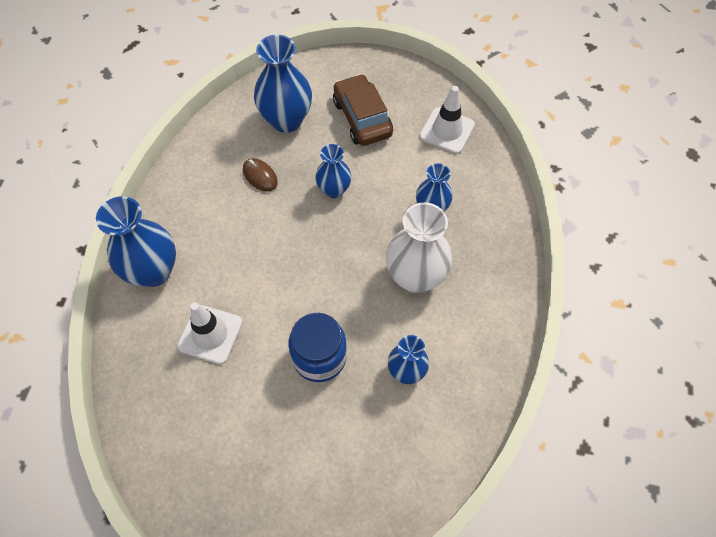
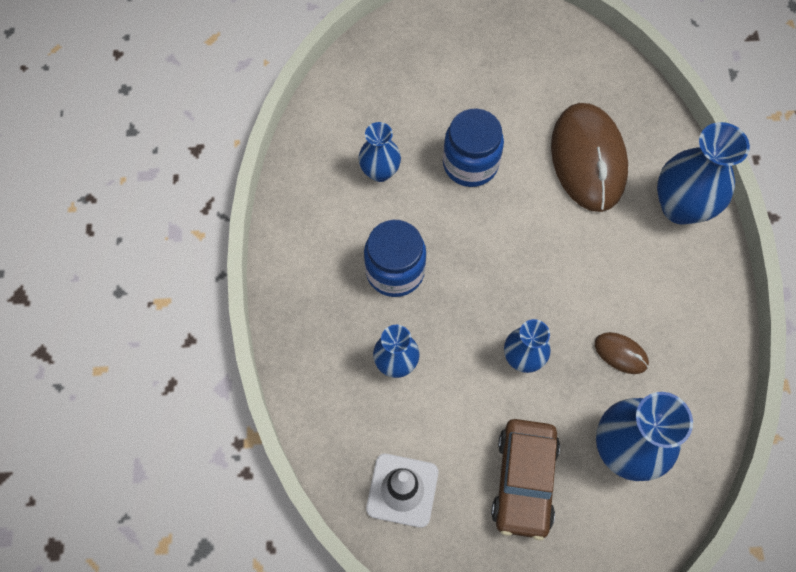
camera: 165 degrees right, 5 degrees up
white traffic cone [177,302,243,364] -> brown mouse [551,103,628,212]
brown car [333,74,393,146] -> brown car turned 45 degrees clockwise [491,419,560,540]
white vase [386,202,452,293] -> blue jar [364,220,426,297]

